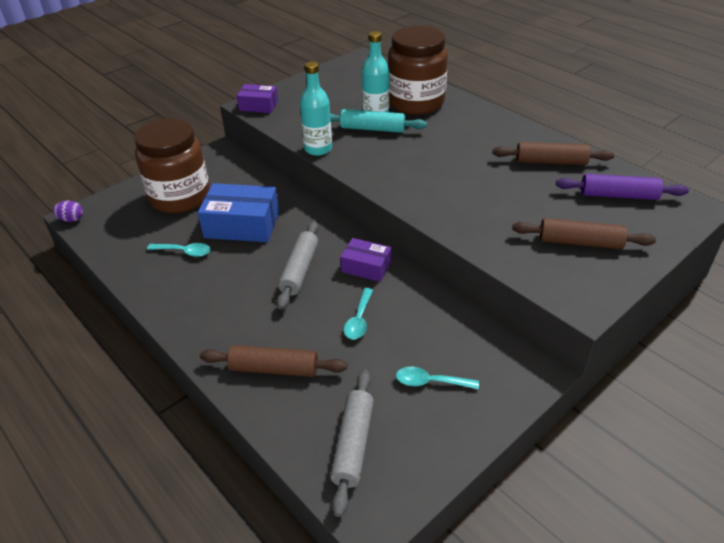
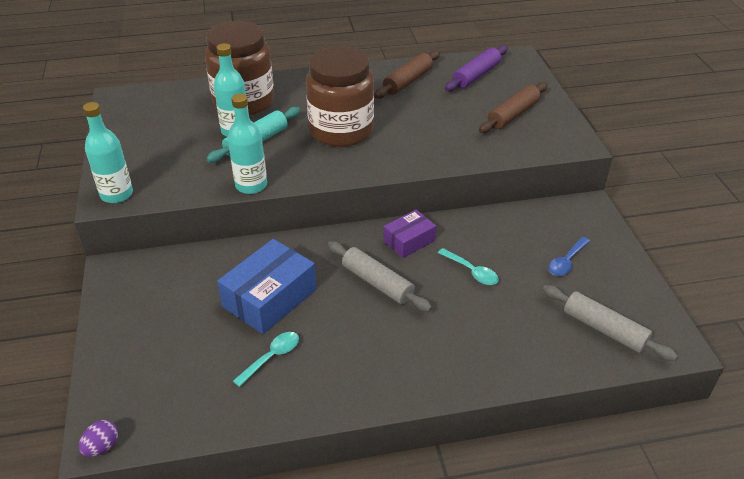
camera: 60 degrees left, 0 degrees up
brown jar [134,118,210,213] -> brown jar moved to [306,46,374,147]
brown rolling pin [200,345,347,377] -> none
purple box [237,84,278,113] -> turquoise bottle [83,102,133,203]
turquoise spoon [396,367,479,389] -> blue spoon [548,237,590,276]

